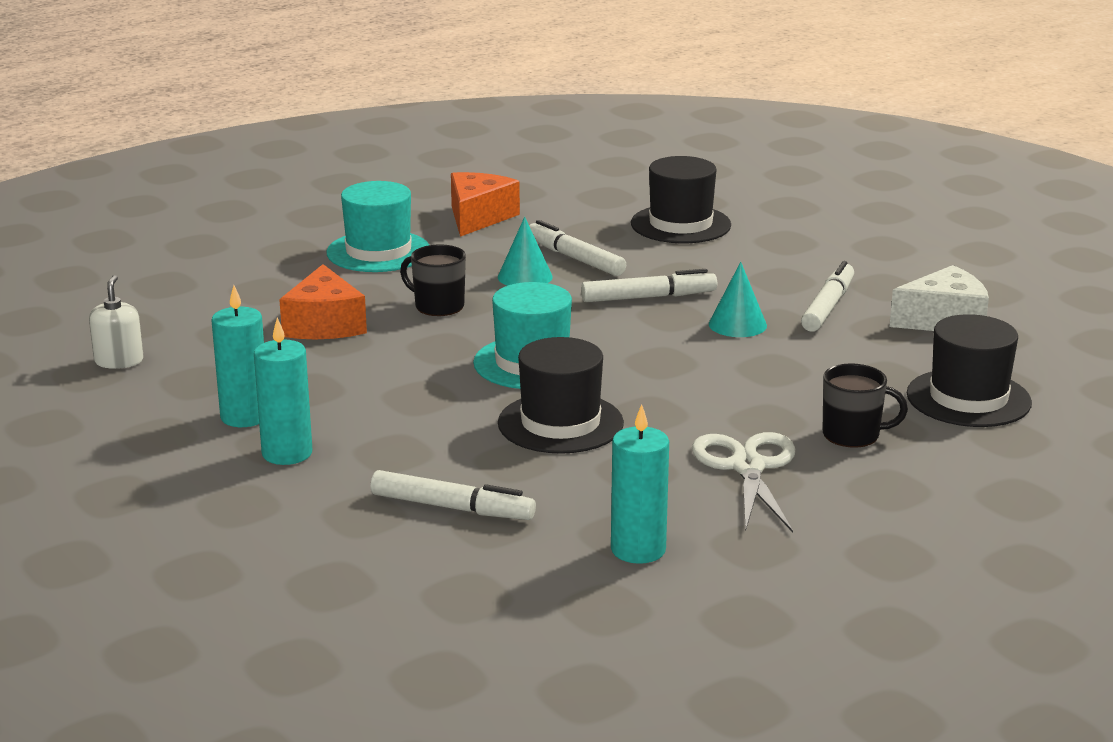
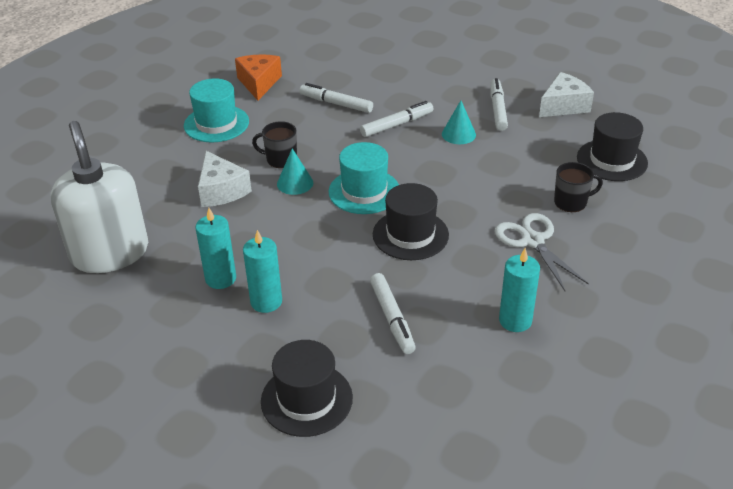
camera: 20 degrees left, 15 degrees up
white soap dispenser [89,275,143,369] -> white soap dispenser [51,121,148,273], size x2.45
orange cheese [279,264,367,339] -> white cheese [198,151,252,207]
white marker [371,470,536,520] -> white marker turned 75 degrees clockwise [370,273,416,354]
turquoise cone [498,217,553,286] -> turquoise cone moved to [277,149,313,195]
black hat [631,156,731,243] -> black hat moved to [261,340,353,437]

